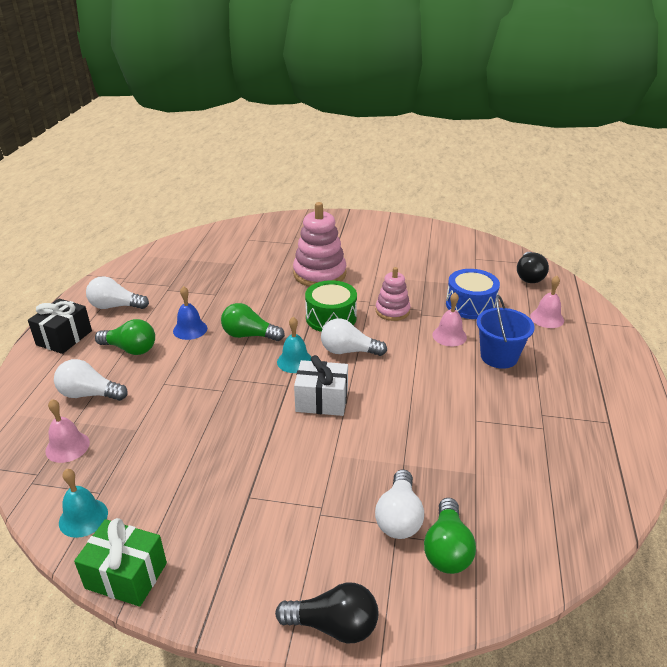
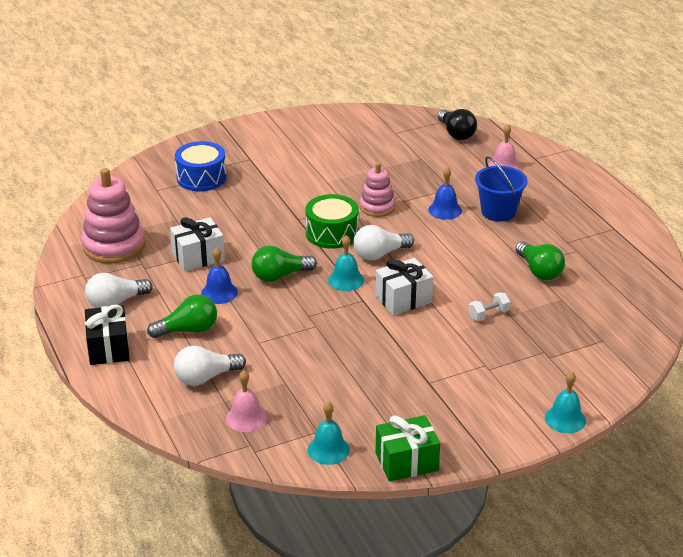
camera: 35 degrees left, 0 degrees up
black light bulb [275,582,378,644] -> turquoise bell [545,371,586,433]
pink stacking toy [293,202,346,287] -> pink stacking toy moved to [81,168,145,264]
white light bulb [375,469,424,539] -> none
green light bulb [424,498,476,574] -> green light bulb moved to [515,241,565,280]
pink bell [432,292,467,347] -> blue bell [428,167,462,220]
blue drum [446,269,500,319] -> blue drum moved to [175,141,227,191]
none -> white gift [170,217,225,272]
none -> white dumbbell [468,292,511,321]

